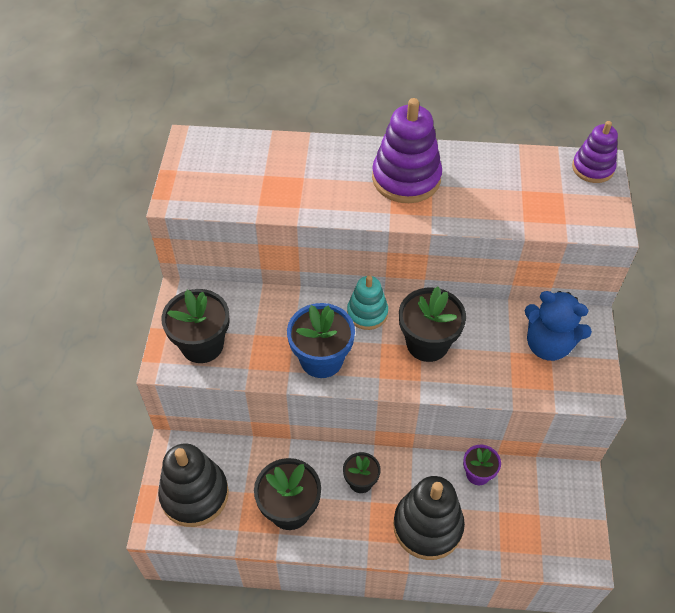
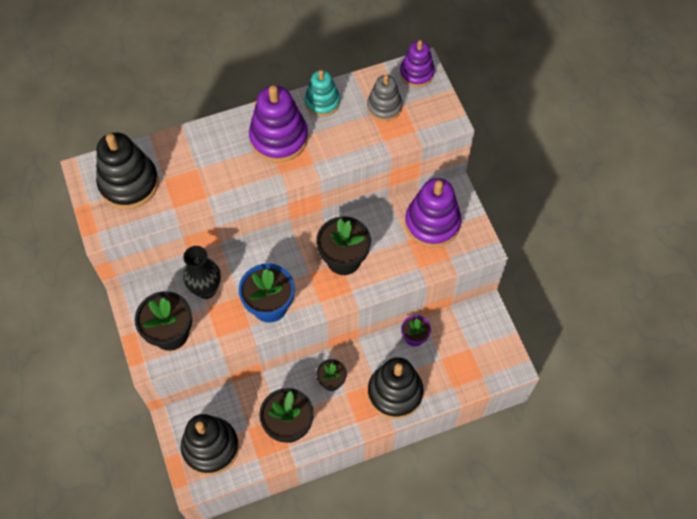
camera: 25 degrees left, 10 degrees up
turquoise stacking toy [347,275,388,330] -> turquoise stacking toy moved to [305,70,340,117]
blue teddy bear [525,291,592,361] -> purple stacking toy [405,178,461,247]
none -> black stacking toy [96,132,159,209]
none -> black vase [183,246,221,299]
none -> grey stacking toy [367,75,403,121]

